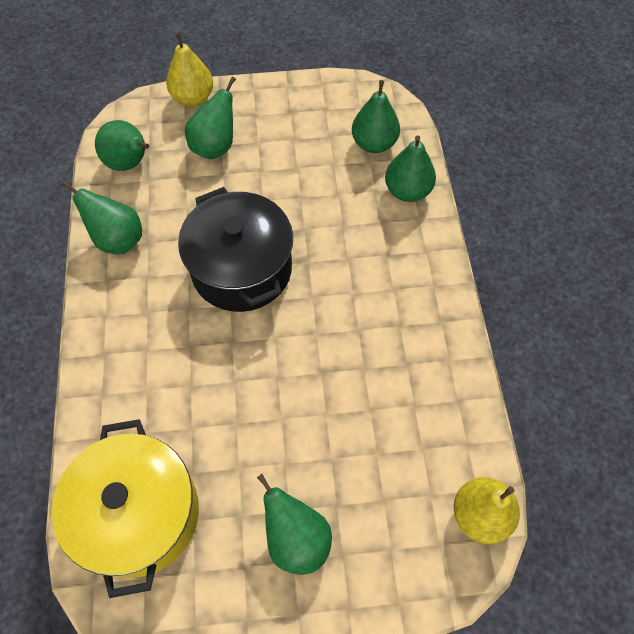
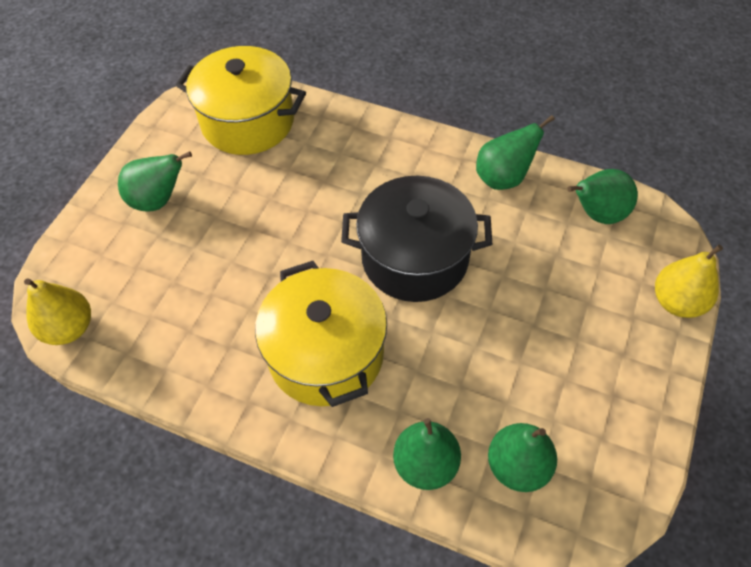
camera: 120 degrees right, 5 degrees down
green pear [185,77,236,159] -> none
none -> yellow pot [255,261,387,407]

